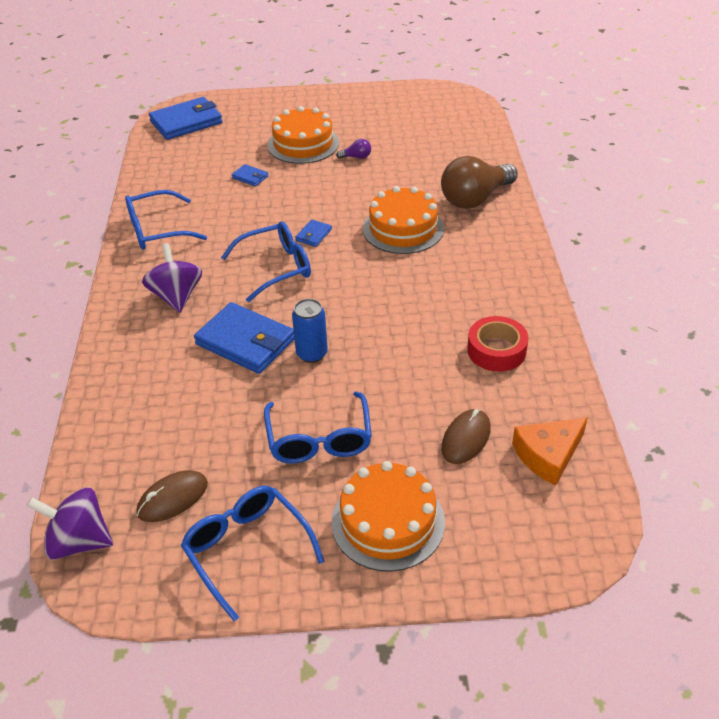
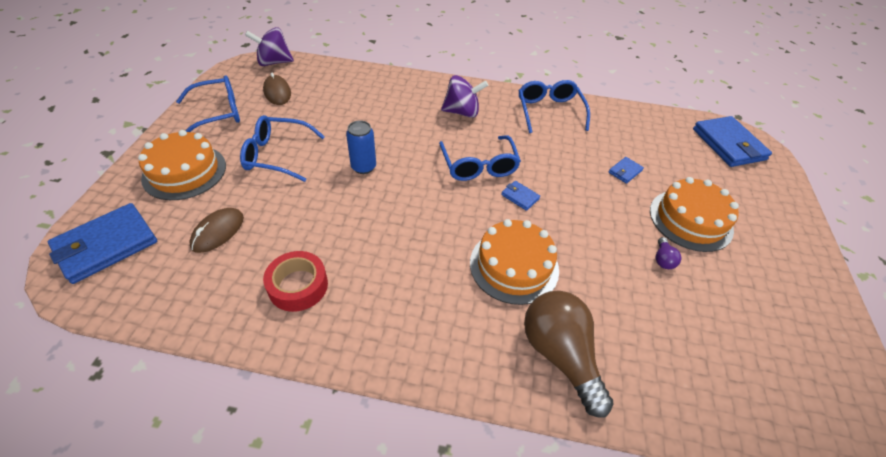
camera: 100 degrees right, 5 degrees up
purple spinning top [27,487,113,560] -> purple spinning top turned 120 degrees counterclockwise [245,27,294,66]
blue wallet [194,302,295,374] -> blue wallet moved to [48,203,157,284]
brown mouse [441,409,491,464] -> brown mouse turned 75 degrees clockwise [189,208,244,253]
orange cheese [512,417,588,486] -> none

